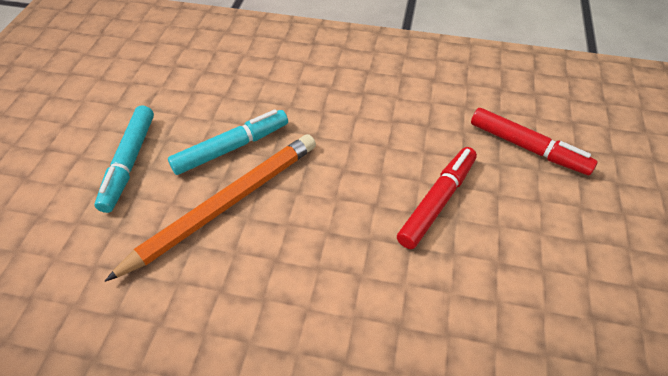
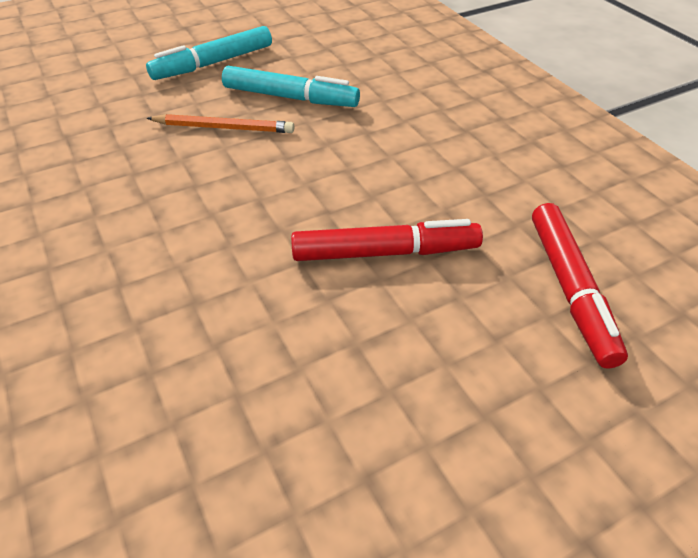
camera: 50 degrees right, 5 degrees down
orange pencil [105,134,316,282] -> orange pencil [146,114,294,133], size x0.55

